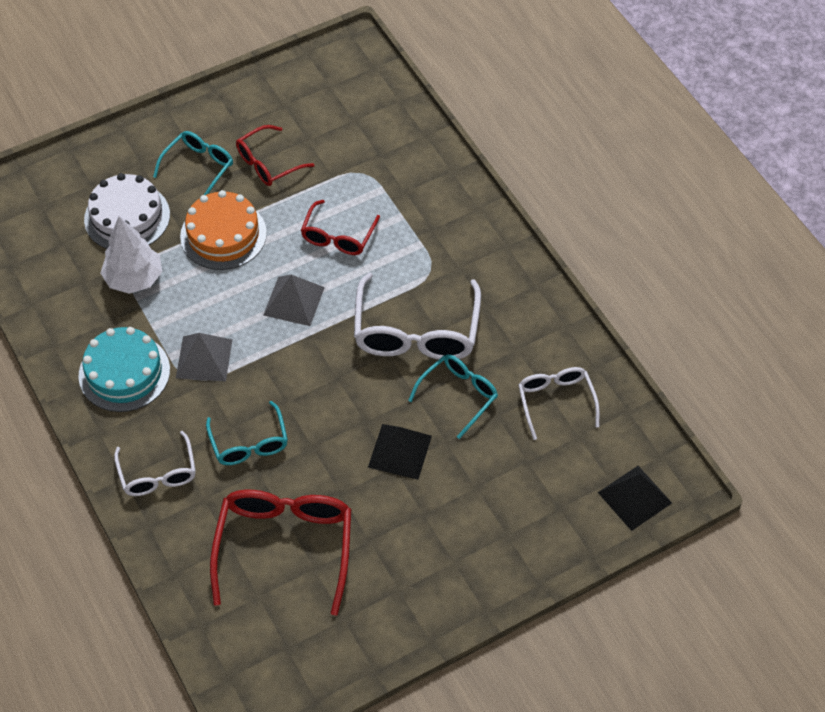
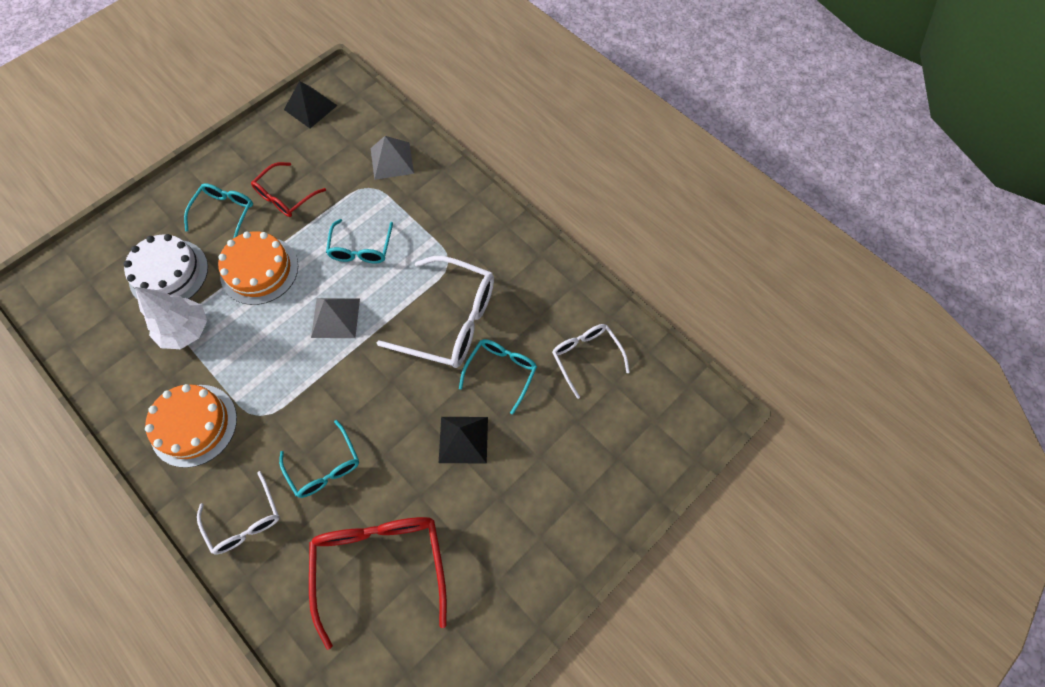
camera: 15 degrees left, 10 degrees up
turquoise cake [78,327,170,412] -> orange cake [145,384,237,468]
grey pyramid [176,333,233,382] -> grey pyramid moved to [371,136,414,180]
red glasses [301,200,380,255] -> turquoise glasses [326,219,393,263]
white glasses [354,273,481,360] -> white glasses turned 60 degrees counterclockwise [377,256,494,368]
black pyramid [598,466,672,531] -> black pyramid moved to [284,81,338,128]

